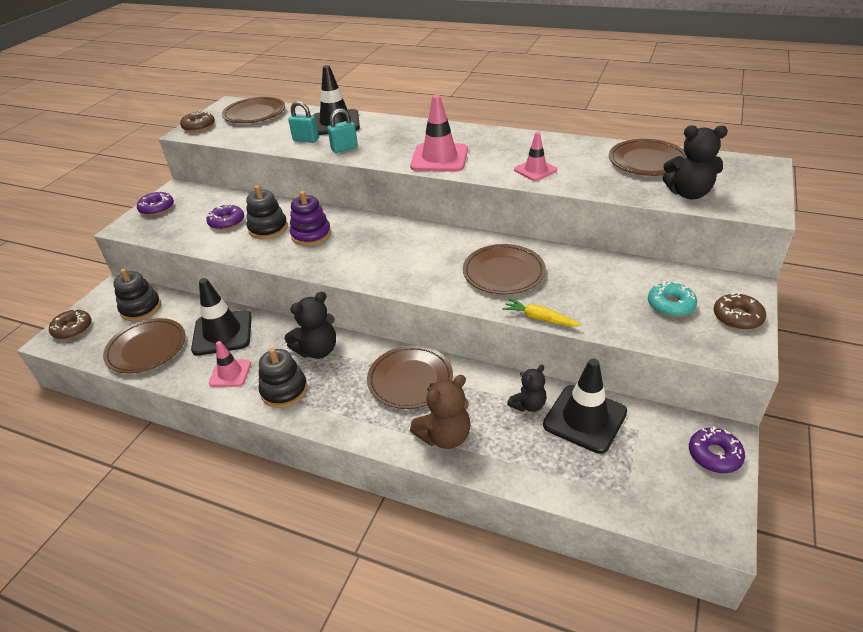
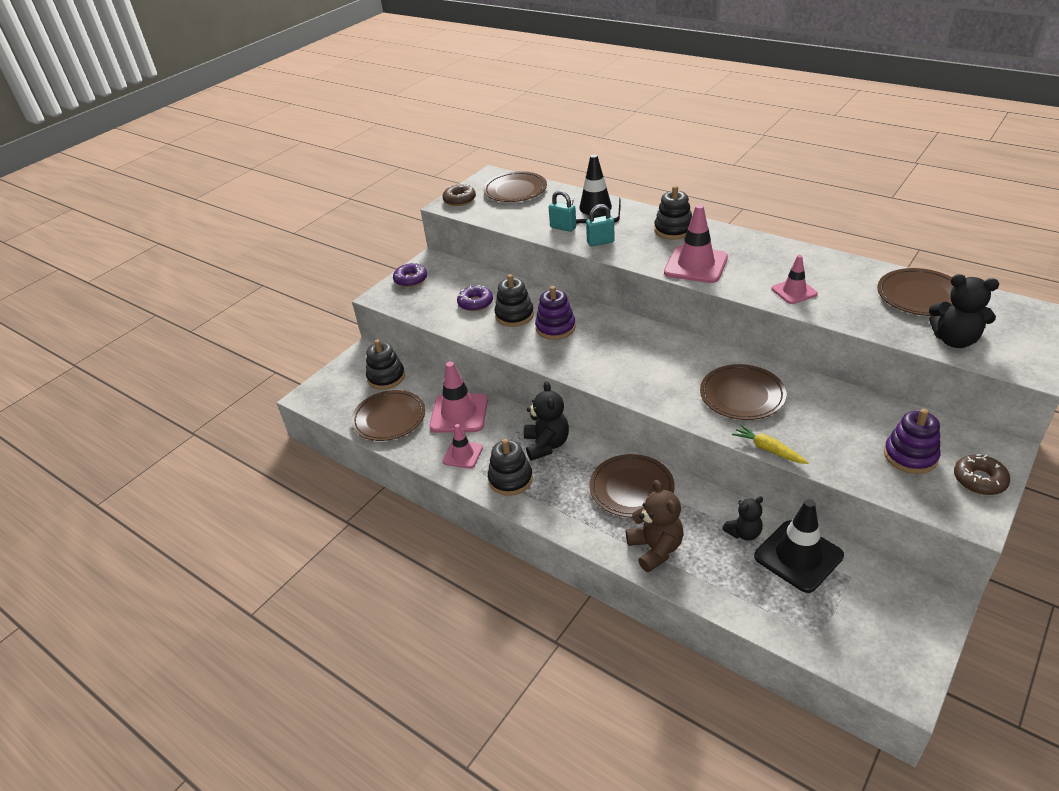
camera: 15 degrees right, 0 degrees up
brown donut [49,308,91,339] -> none
black traffic cone [191,278,252,356] -> pink traffic cone [429,361,488,433]
black teddy bear [284,291,336,359] -> black teddy bear turned 75 degrees counterclockwise [524,381,569,461]
brown teddy bear [410,375,471,449] -> brown teddy bear turned 90 degrees counterclockwise [626,480,684,573]
turquoise donut [648,281,697,317] -> purple stacking toy [884,409,940,474]
purple donut [689,426,745,473] -> none
none -> black stacking toy [654,186,692,239]

